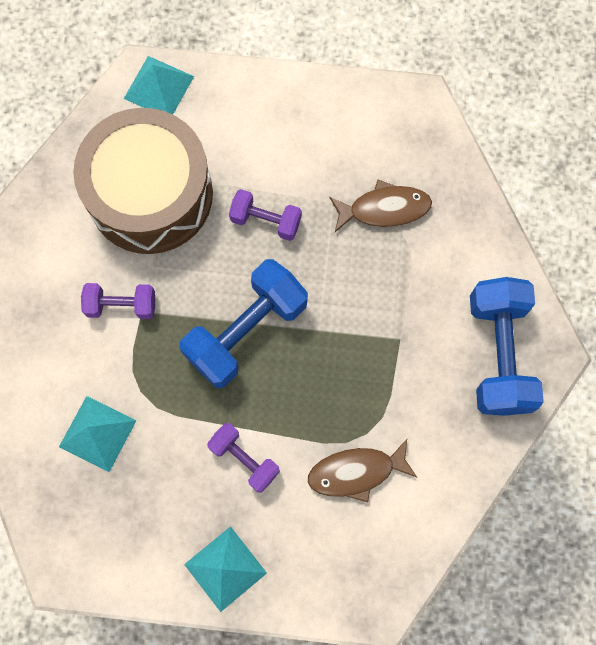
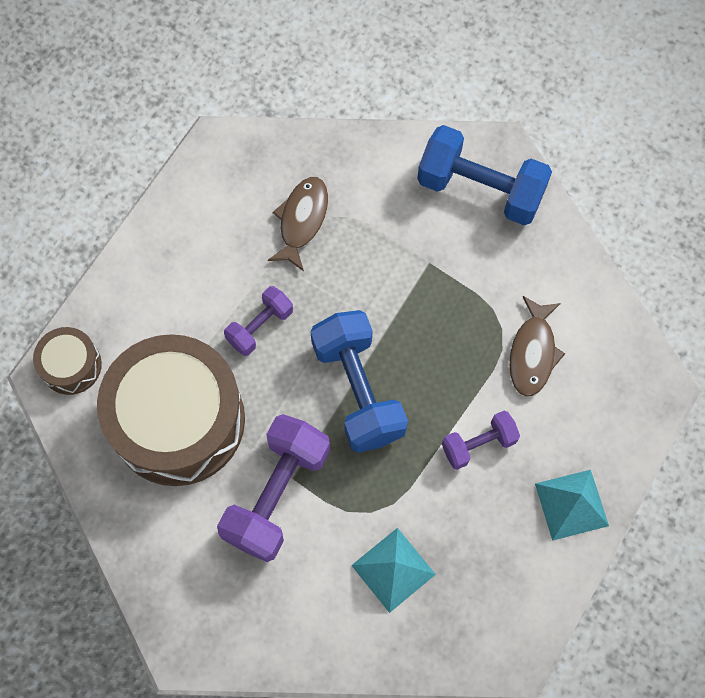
camera: 65 degrees left, 5 degrees down
purple dumbbell [81,283,155,319] -> purple dumbbell [217,414,330,562], size x1.82
turquoise pyramid [124,56,194,115] -> brown drum [33,327,102,395]

